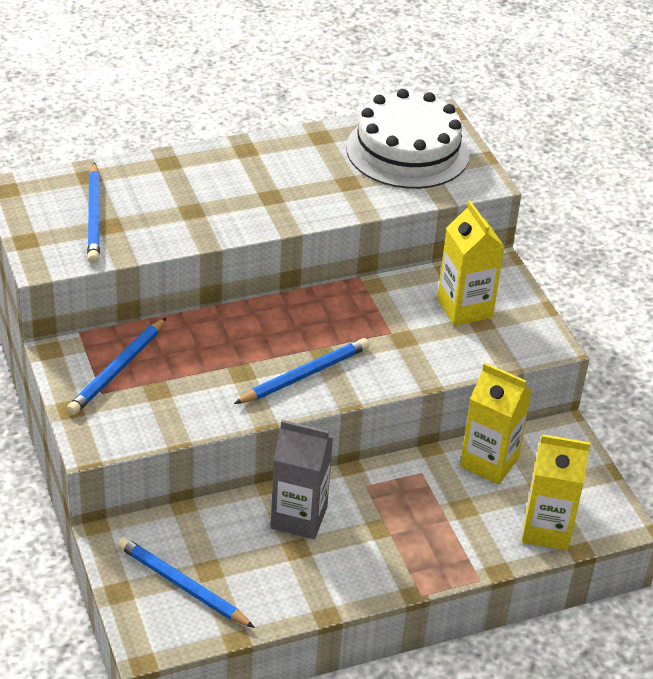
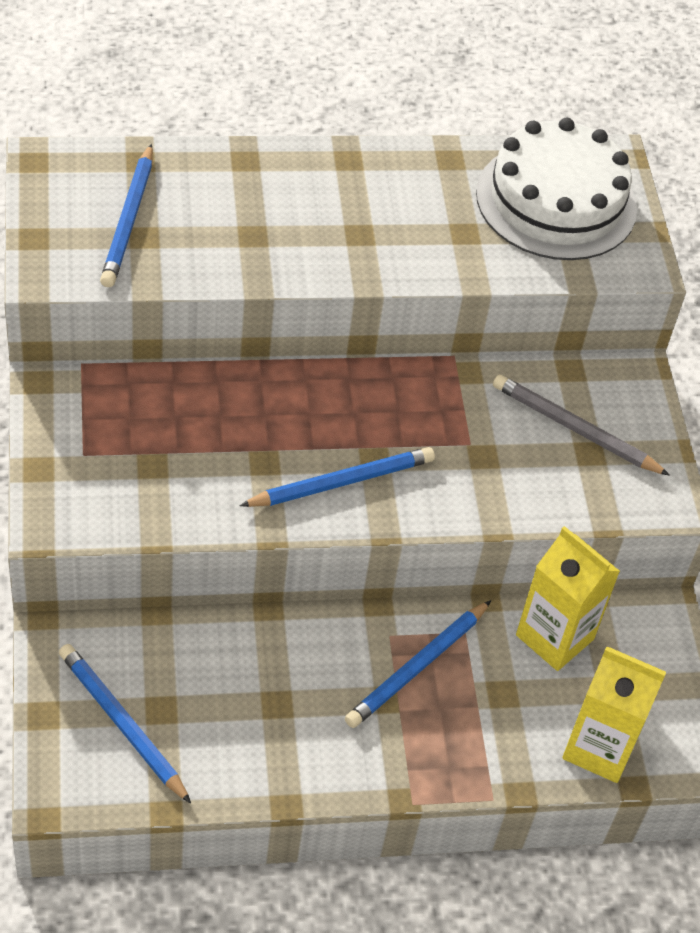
camera: 10 degrees right, 10 degrees up
blue pencil [67,318,166,415] -> blue pencil moved to [345,600,491,728]
grey carton [271,420,333,539] -> none
yellow carton [437,200,505,326] -> grey pencil [493,374,670,476]

